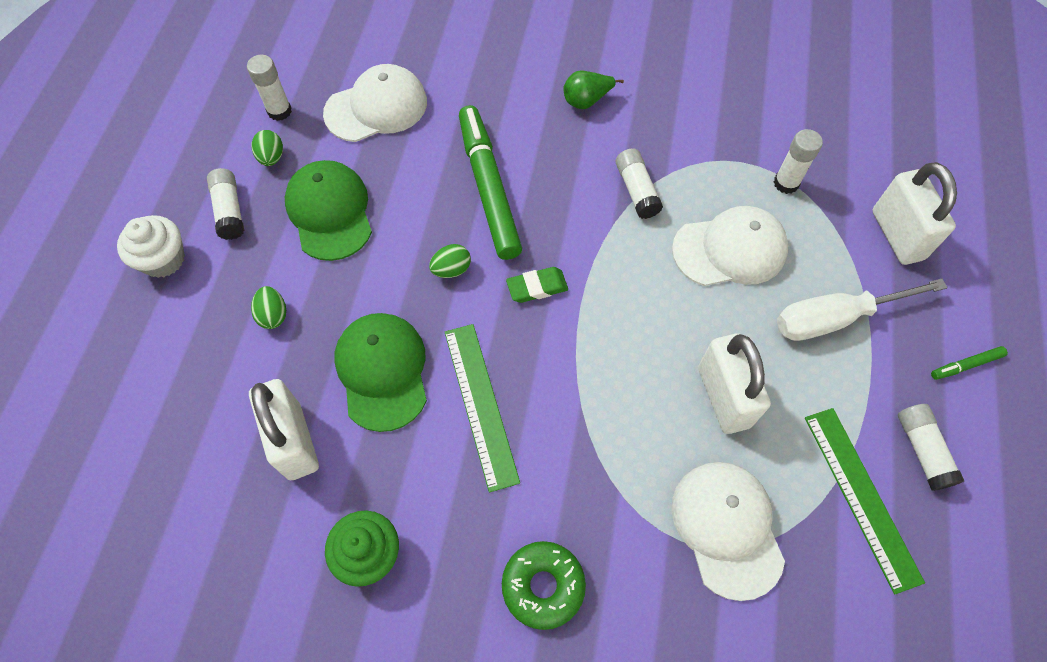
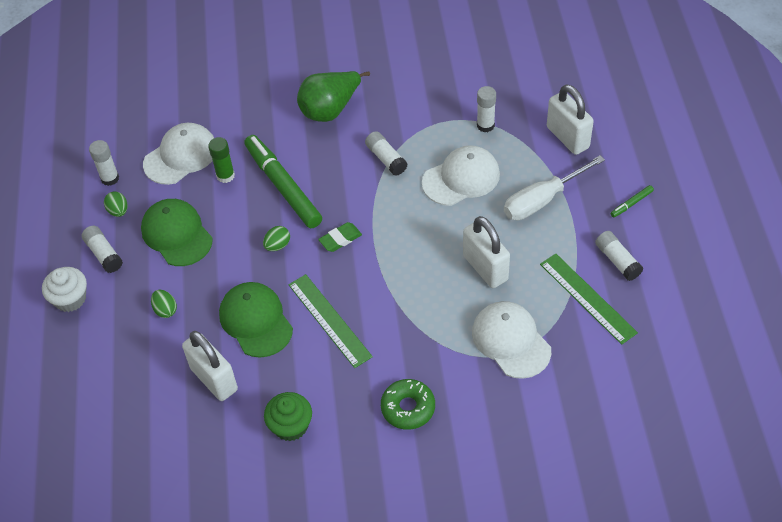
camera: 15 degrees left, 10 degrees down
green pear [563,70,624,109] -> green pear [297,71,370,122], size x1.79
none -> green glue stick [208,137,235,183]

